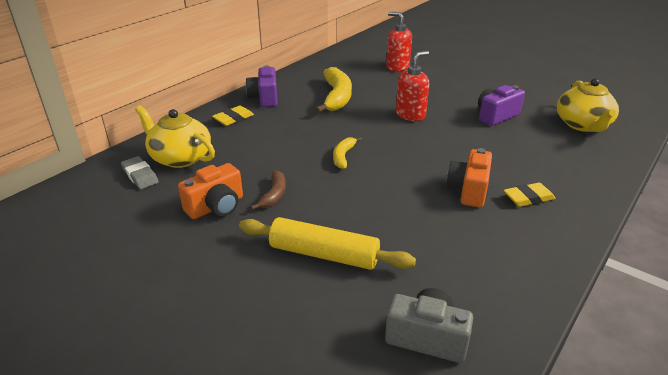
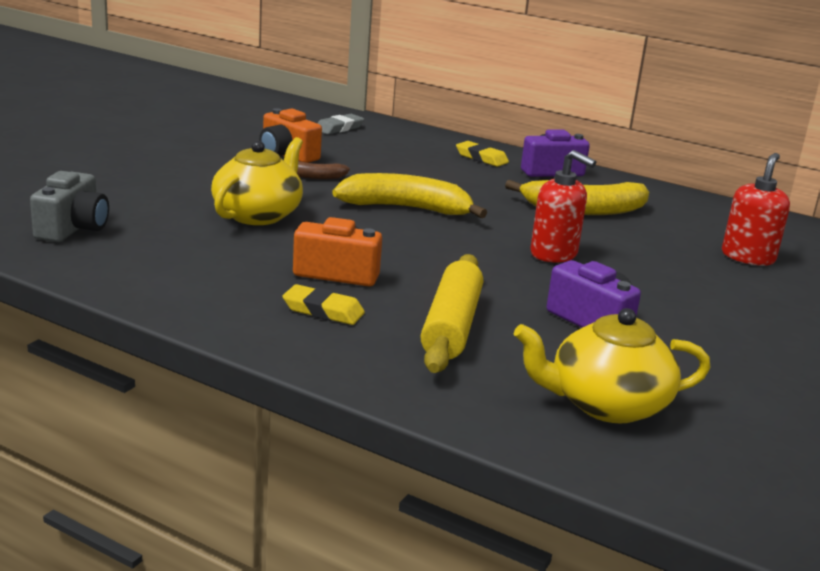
camera: 80 degrees right, 10 degrees down
yellow teapot [135,105,215,168] -> yellow teapot moved to [211,137,303,225]
yellow rolling pin [239,217,416,270] -> yellow rolling pin moved to [421,254,483,373]
yellow banana [333,137,362,169] -> yellow banana [332,173,487,218], size x1.89
yellow eraser [504,183,556,207] -> yellow eraser turned 45 degrees counterclockwise [282,284,365,325]

